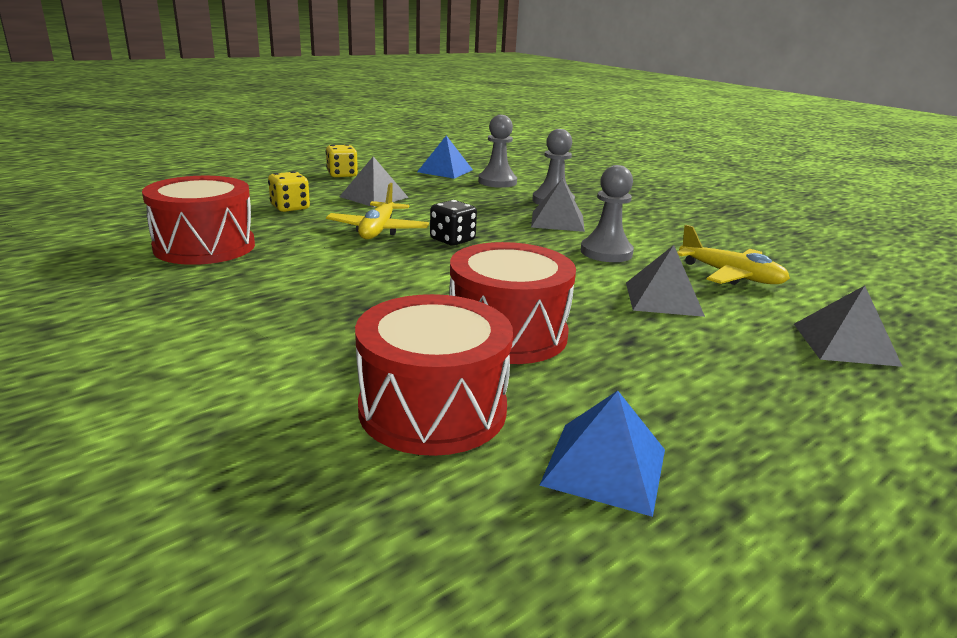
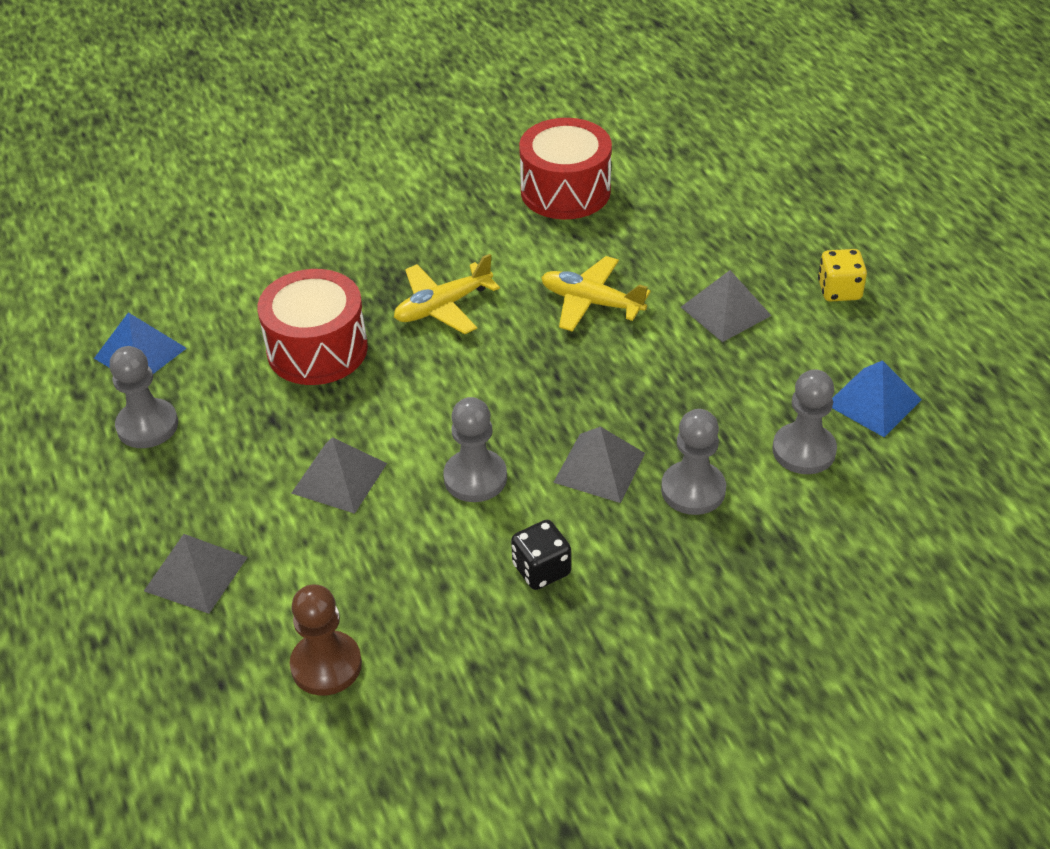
camera: 110 degrees right, 20 degrees up
yellow dice [268,171,310,212] -> none
red drum [355,294,513,456] -> none
black dice [430,200,477,246] -> black dice moved to [511,520,571,590]
yellow plane [677,225,790,285] -> yellow plane moved to [394,254,500,334]
none -> grey pawn [110,346,178,448]
none -> brown pawn [290,585,362,696]

